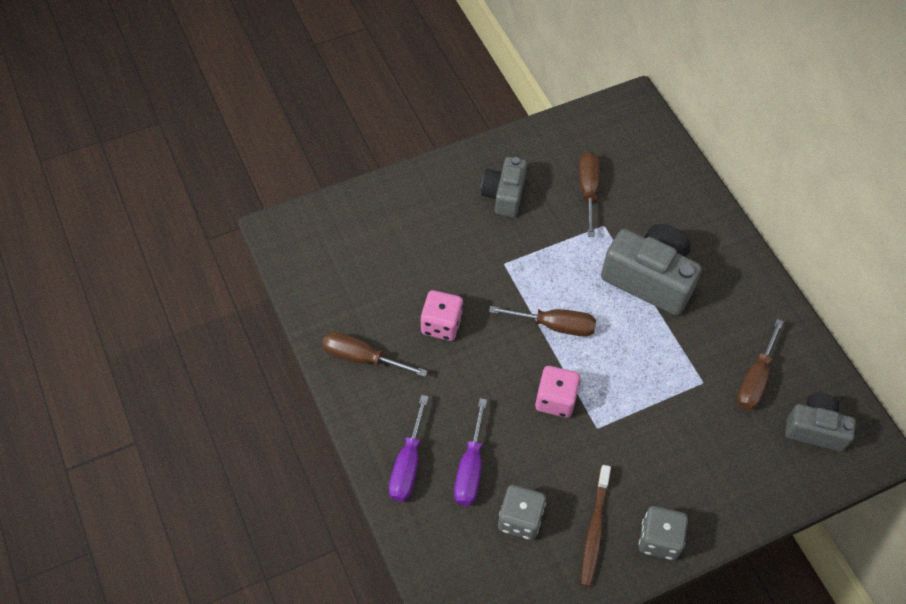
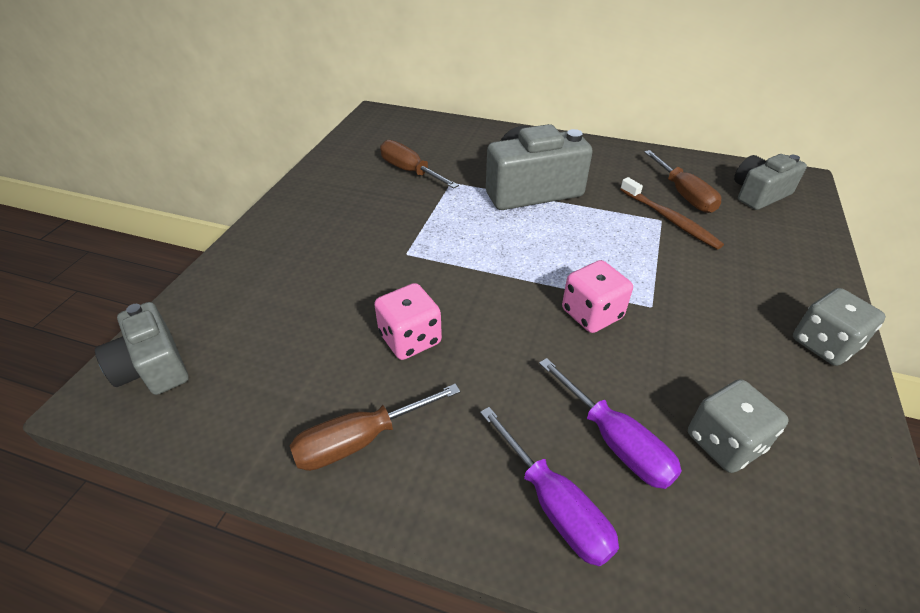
camera: 45 degrees left, 15 degrees down
grey camera [481,157,527,217] -> grey camera moved to [95,302,189,395]
brown screwdriver [489,306,596,337] -> none
brown toothbrush [581,465,611,587] -> brown toothbrush moved to [620,177,724,250]

